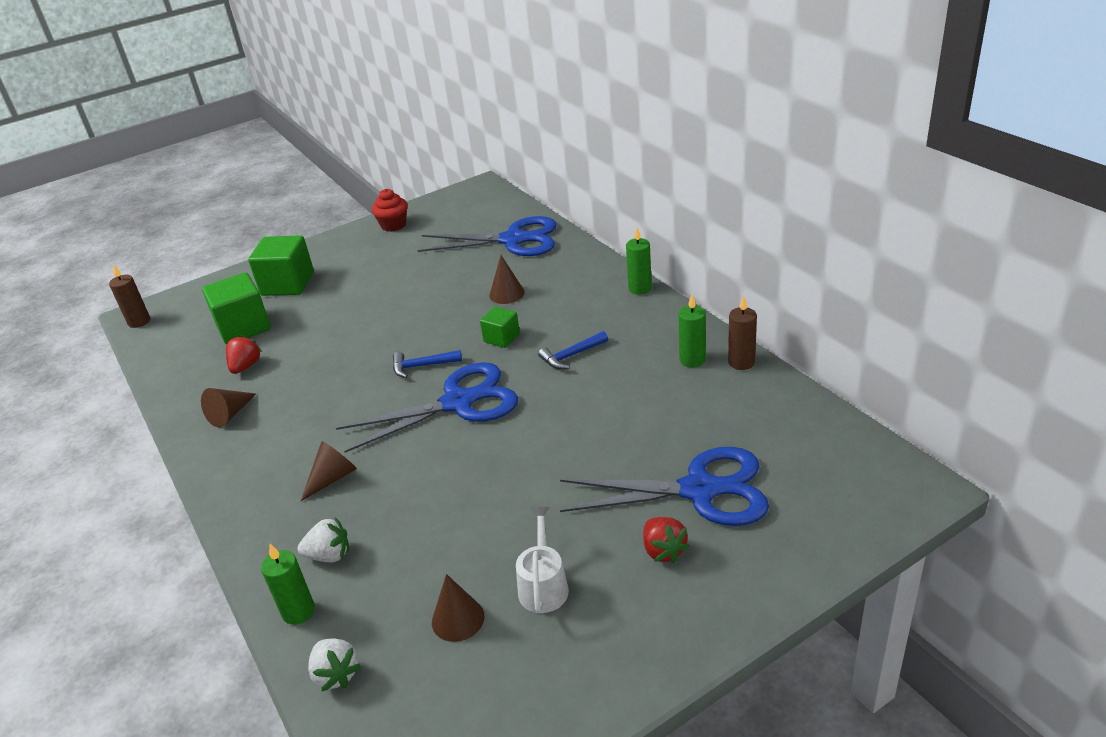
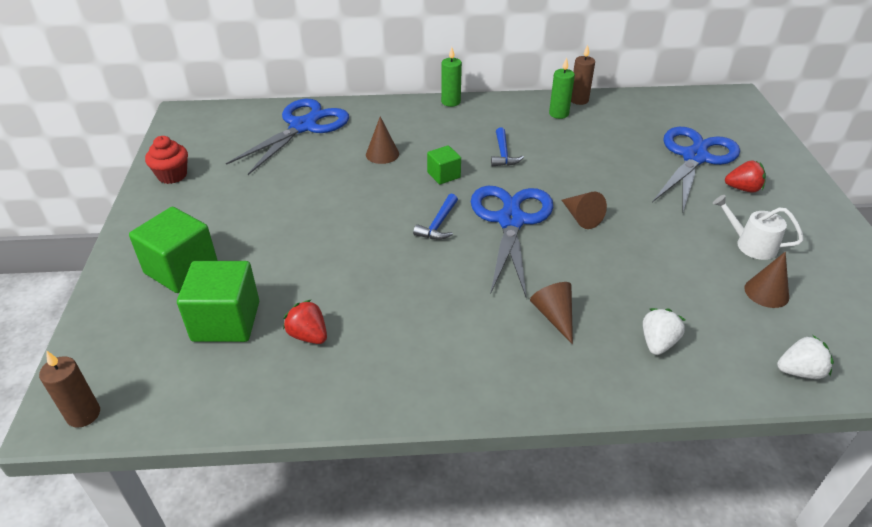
camera: 65 degrees left, 5 degrees up
brown cone [201,388,256,428] -> brown cone moved to [562,192,607,229]
green candle [261,544,315,625] -> none

